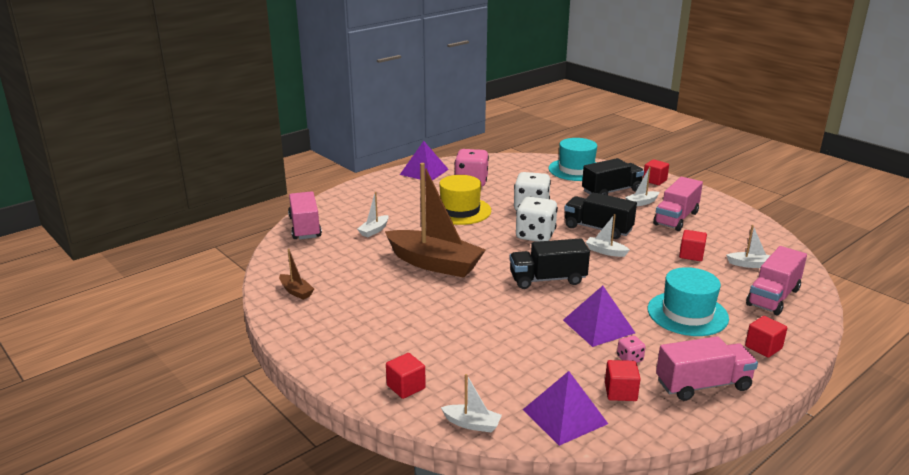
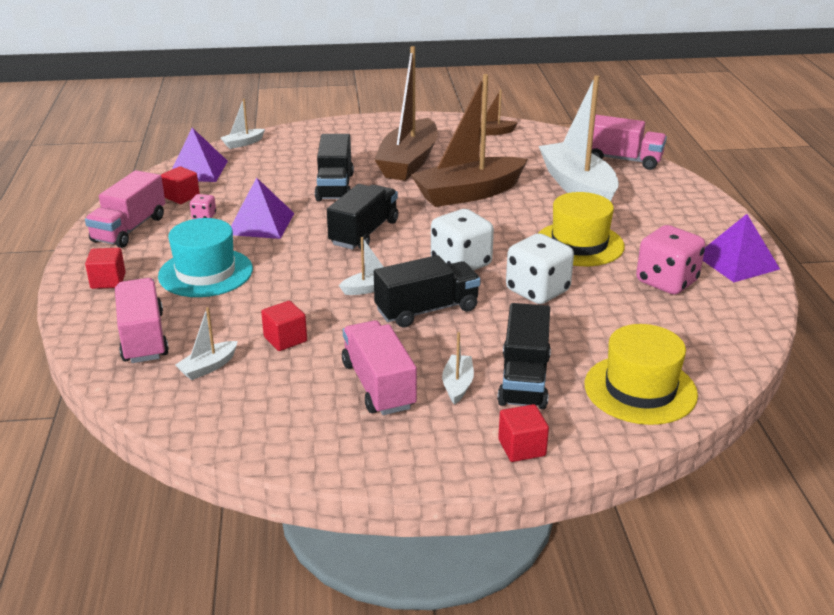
camera: 125 degrees right, 5 degrees up
white boat [357,192,389,237] -> white boat [539,75,619,201], size x2.40
red cube [386,353,426,399] -> none
turquoise hat [549,138,597,181] -> yellow hat [585,324,698,425]
none -> black truck [315,134,354,201]
none -> brown boat [374,46,438,181]

